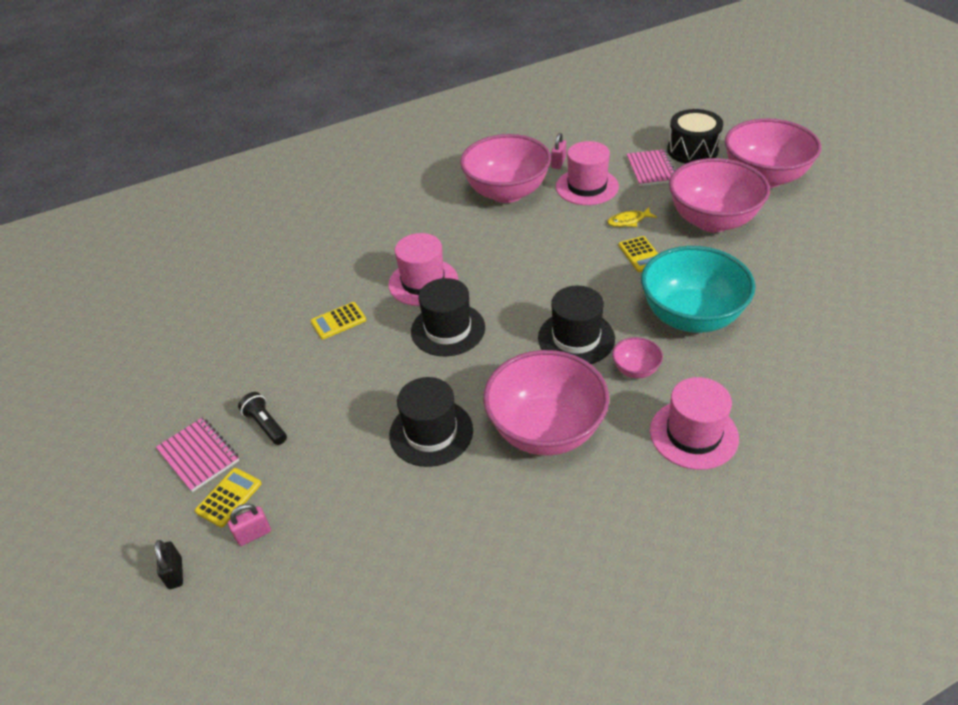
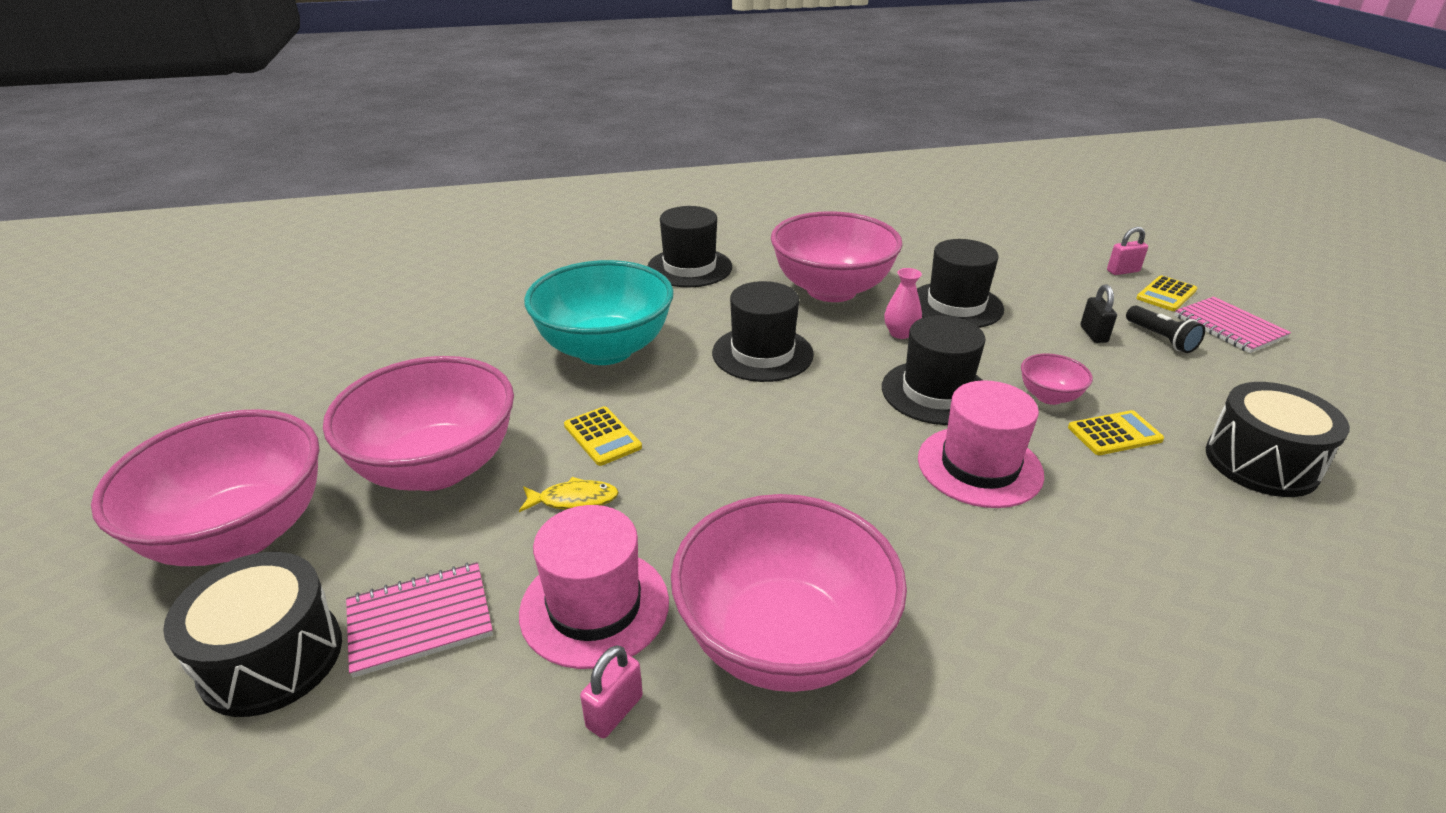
camera: 170 degrees left, 10 degrees down
black padlock [155,540,183,589] -> black padlock moved to [1080,285,1117,343]
pink bowl [612,337,663,378] -> pink bowl moved to [1021,354,1093,405]
yellow calculator [618,236,658,272] -> yellow calculator turned 150 degrees clockwise [564,406,642,466]
pink notebook [627,149,675,186] -> pink notebook turned 60 degrees clockwise [346,562,493,678]
pink hat [650,377,739,470] -> black hat [648,206,732,287]
none -> pink vase [884,268,922,339]
none -> black drum [1206,382,1350,497]

